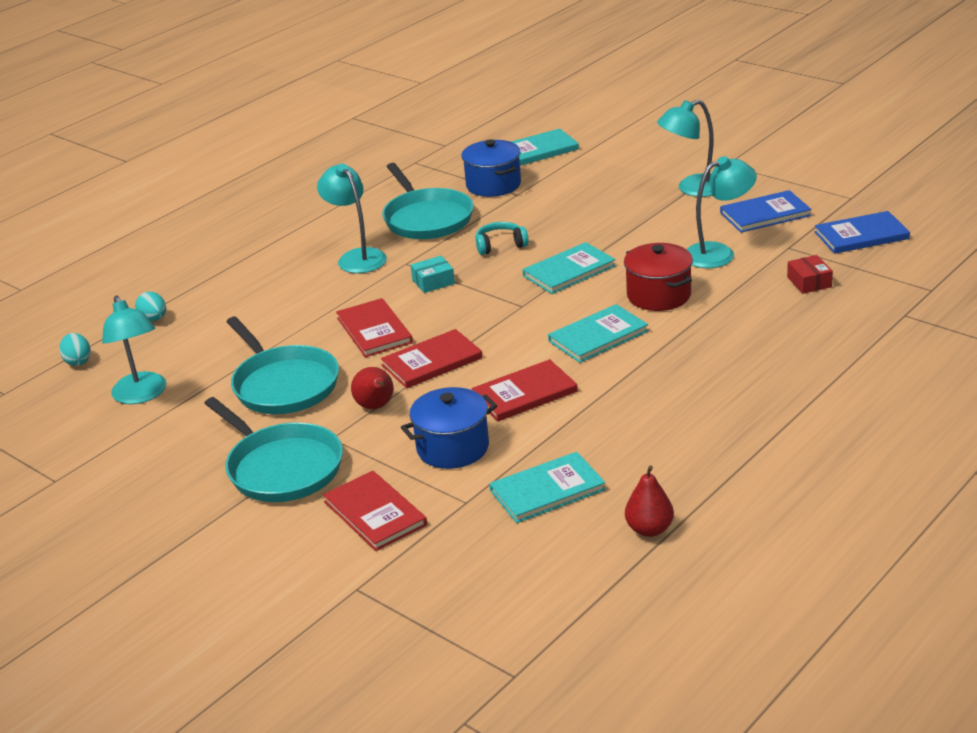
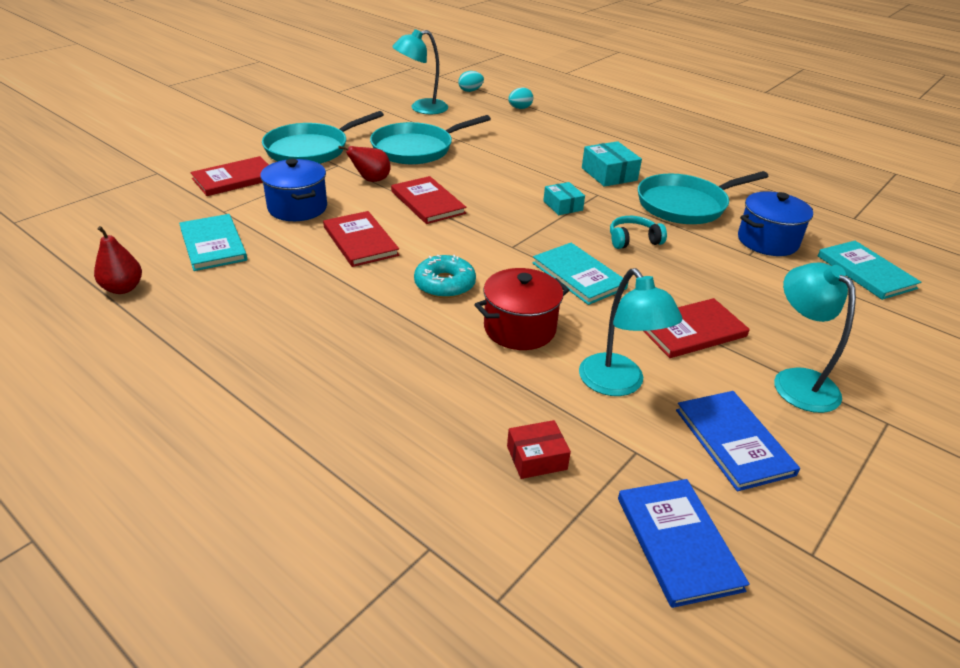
camera: 85 degrees right, 5 degrees up
turquoise lamp [317,163,387,273] -> turquoise box [582,141,642,187]
red book [336,298,413,357] -> red book moved to [643,298,750,358]
turquoise headphones [475,222,529,255] -> turquoise headphones turned 90 degrees counterclockwise [610,216,667,249]
turquoise book [548,304,648,363] -> turquoise donut [414,255,476,298]

